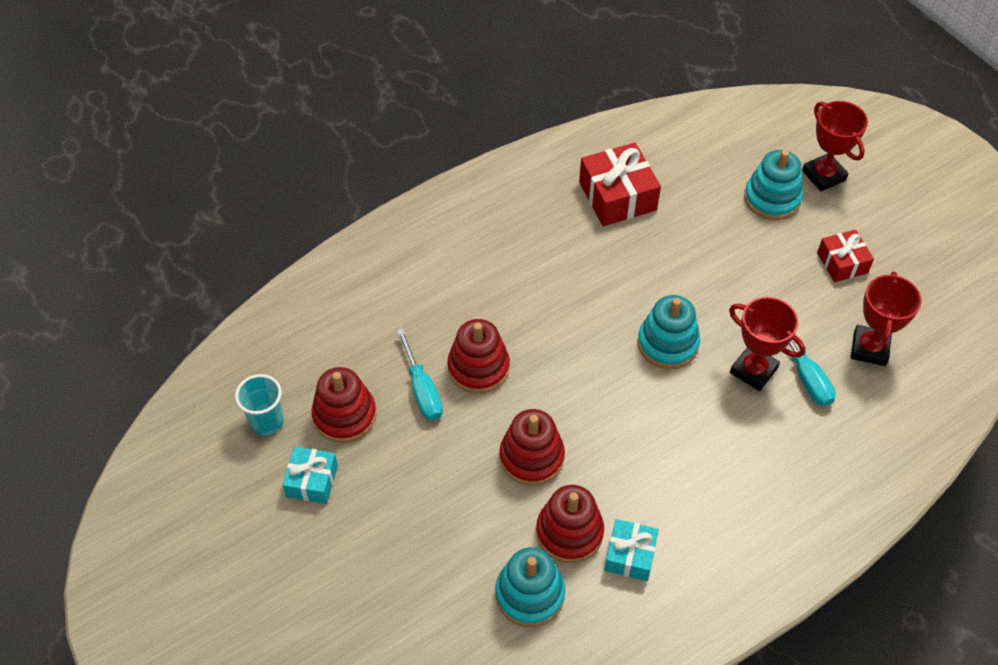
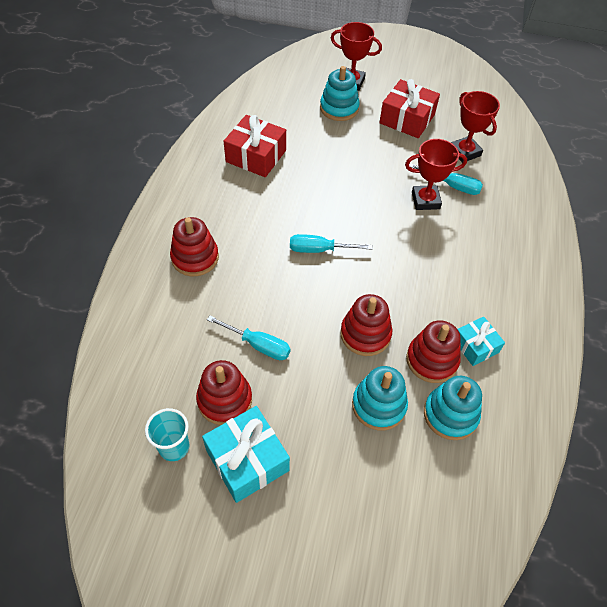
camera: 45 degrees left, 0 degrees up
turquoise gift [282,447,338,504] -> turquoise gift [202,406,290,503], size x1.63
red stacking toy [447,319,510,394] -> red stacking toy moved to [170,217,219,276]
turquoise stacking toy [638,295,700,369] -> turquoise stacking toy moved to [352,366,408,431]
red gift [817,230,874,282] -> red gift [379,79,440,138], size x1.63
none -> turquoise screwdriver [290,234,372,253]

